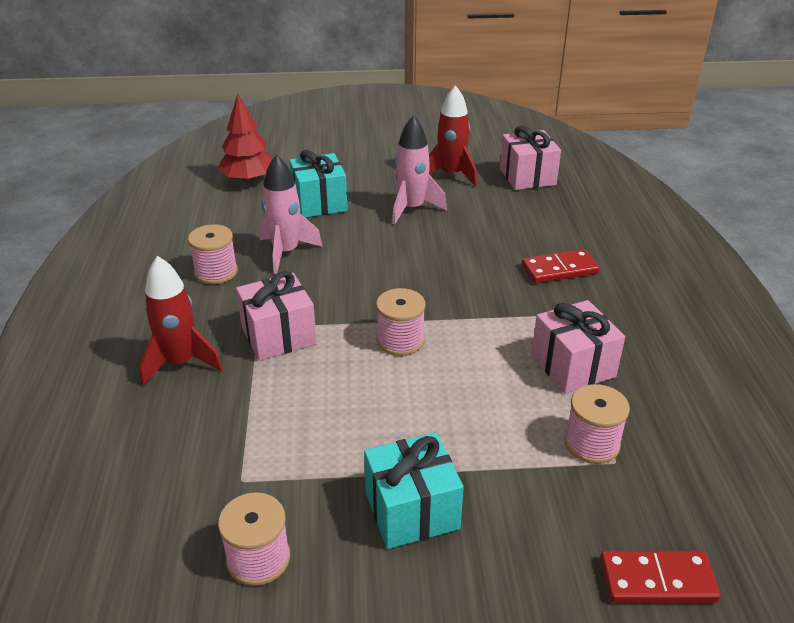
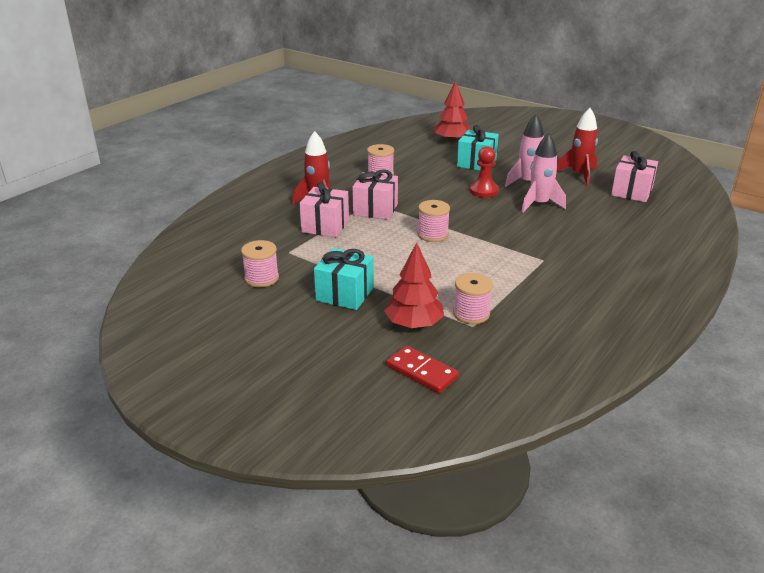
camera: 40 degrees right, 5 degrees down
pink rocket [260,154,323,274] -> pink rocket moved to [521,133,566,213]
red domino [522,249,600,283] -> none
pink gift [531,300,625,394] -> pink gift moved to [299,182,349,237]
none -> red tree [384,242,444,328]
none -> red pawn [470,146,499,198]

